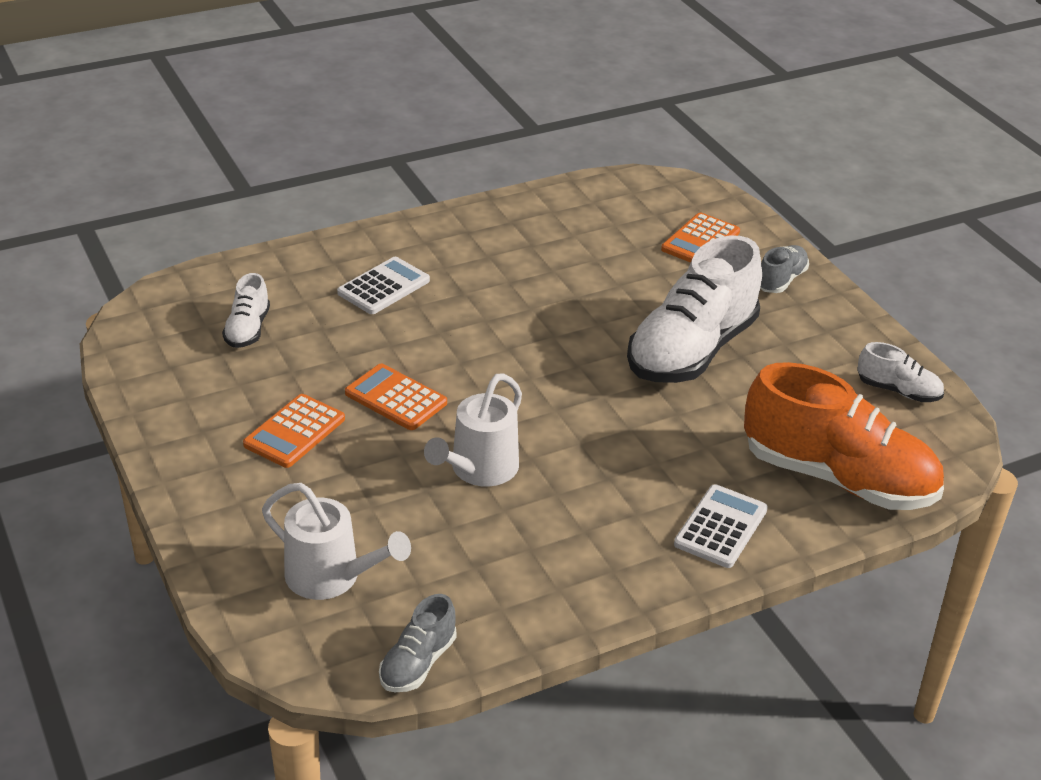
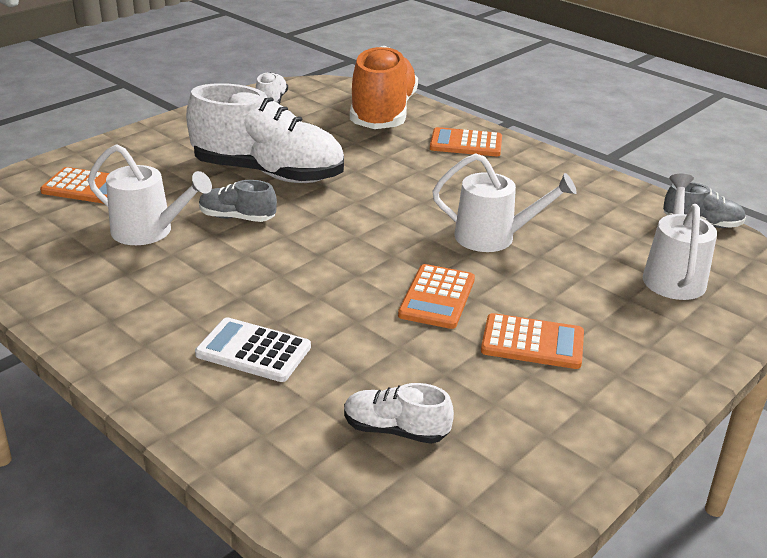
camera: 110 degrees left, 5 degrees down
white shoe [222,273,270,348] -> white shoe turned 150 degrees counterclockwise [344,383,454,444]
white calculator [674,484,768,568] -> orange calculator [430,127,502,156]
grey shoe [760,245,809,293] -> grey shoe moved to [199,180,277,222]
none -> white watering can [88,144,212,245]

